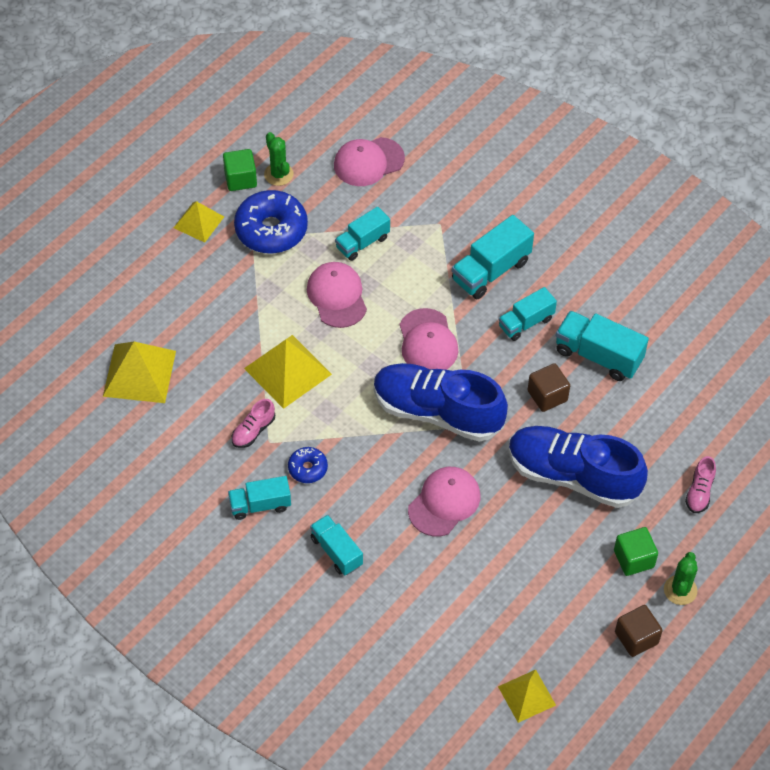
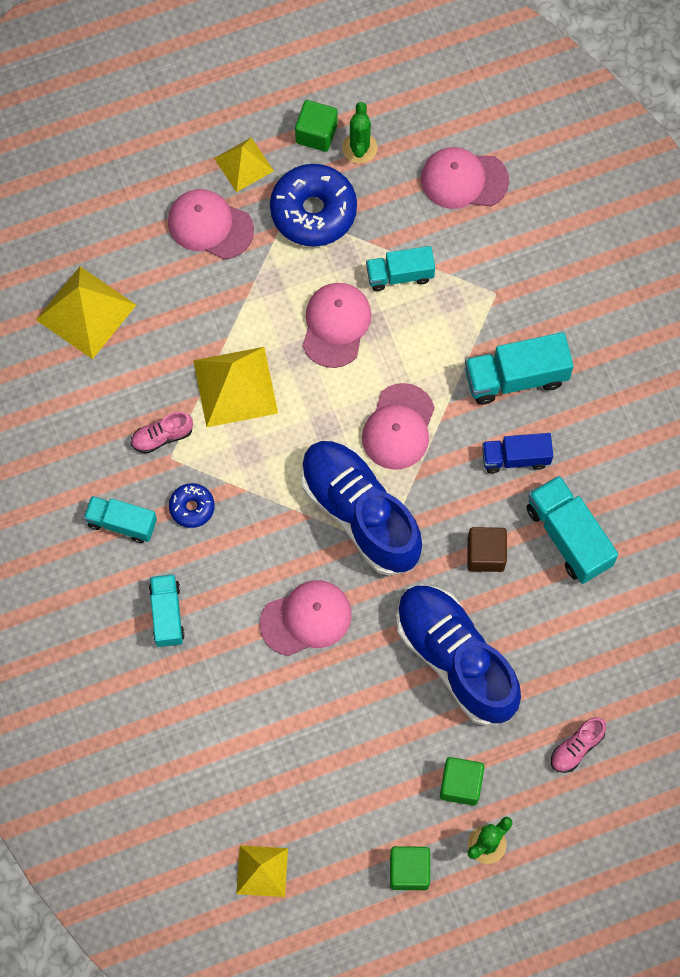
camera: 30 degrees right, 15 degrees up
turquoise truck [499,287,557,341] -> blue truck [482,433,553,473]
brown cube [615,605,663,657] -> green cube [390,846,430,890]
none -> pink cap [168,189,254,259]

